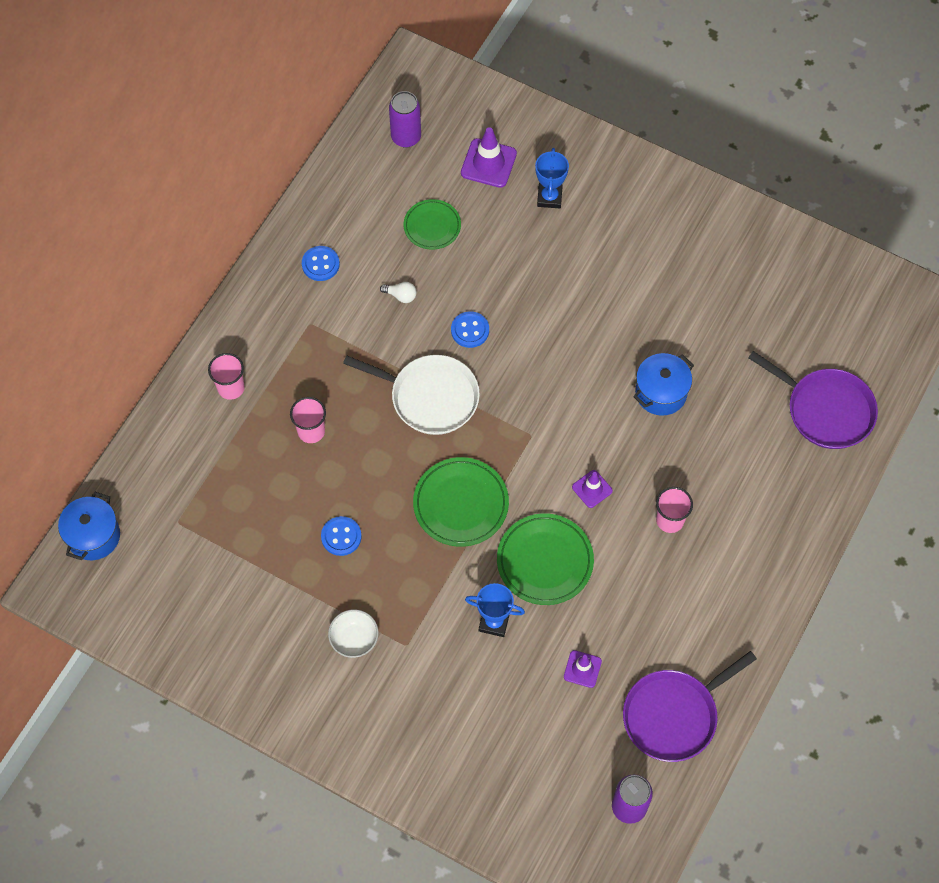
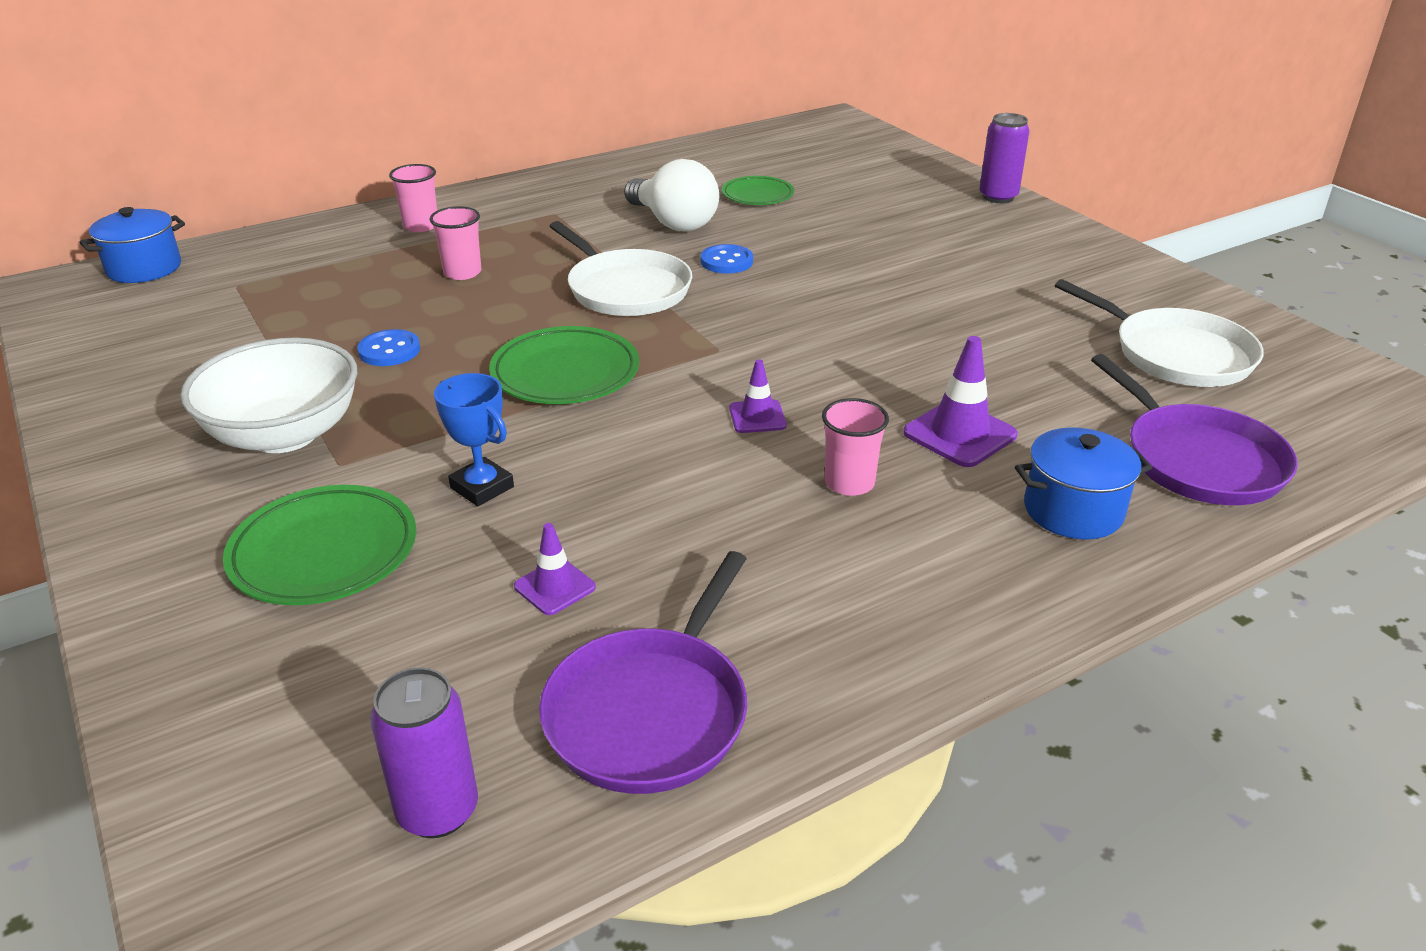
camera: 30 degrees right, 30 degrees down
blue button [302,246,340,281] -> none
white bowl [328,610,379,658] -> white bowl [181,338,357,453], size x2.01
white light bulb [380,282,417,303] -> white light bulb [624,159,719,231], size x2.48
purple can [389,91,421,148] -> purple can moved to [979,113,1030,203]
purple traffic cone [461,127,517,188] -> purple traffic cone moved to [903,336,1018,467]
green plate [497,513,594,605] -> green plate moved to [223,485,416,605]
blue trophy [535,148,569,208] -> none
purple pan [623,651,757,762] -> purple pan turned 60 degrees counterclockwise [539,551,747,794]
blue pot [633,353,694,416] -> blue pot moved to [1015,427,1152,539]
none -> white pan [1055,279,1264,387]

